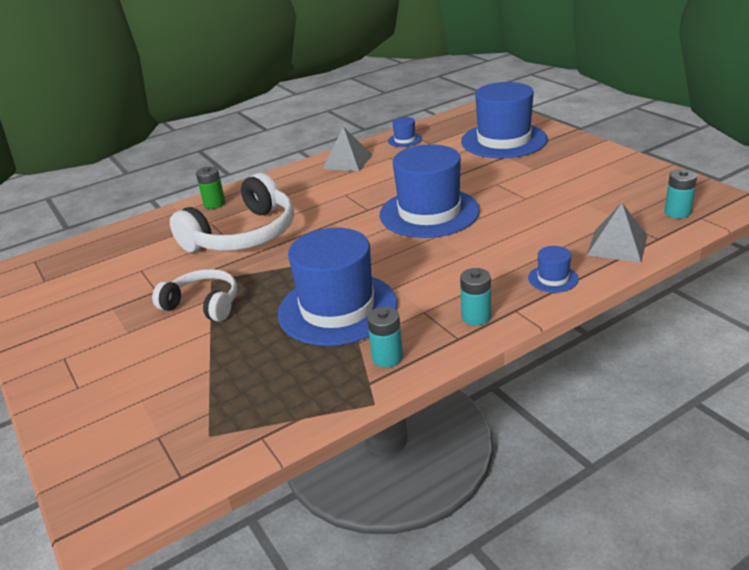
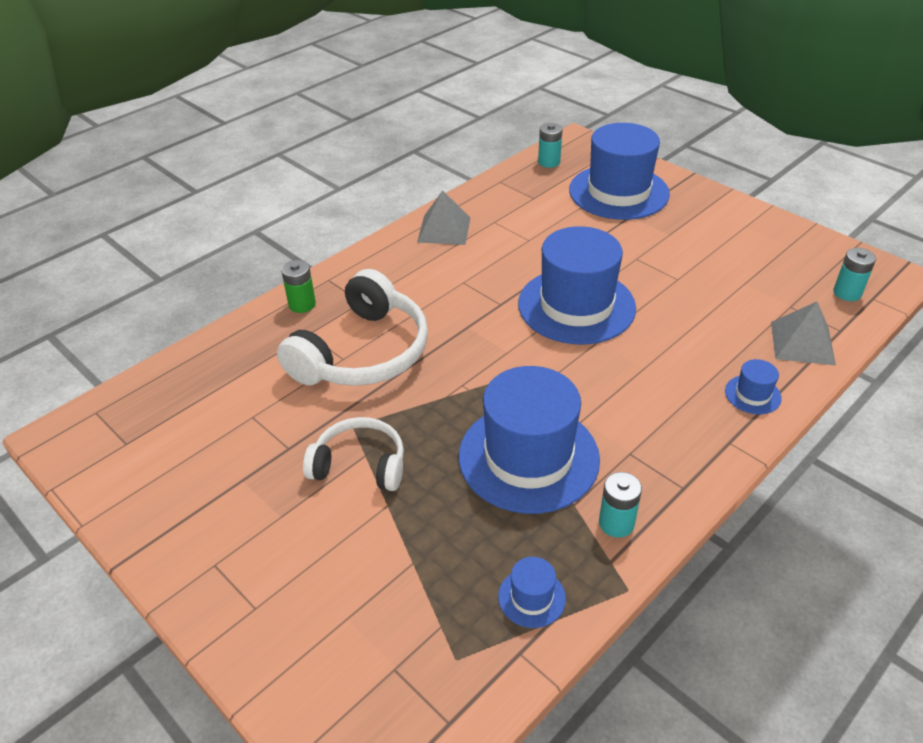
camera: 15 degrees left, 10 degrees up
blue hat [388,117,422,147] -> blue hat moved to [498,557,566,628]
turquoise battery [460,268,491,326] -> turquoise battery moved to [538,123,563,168]

